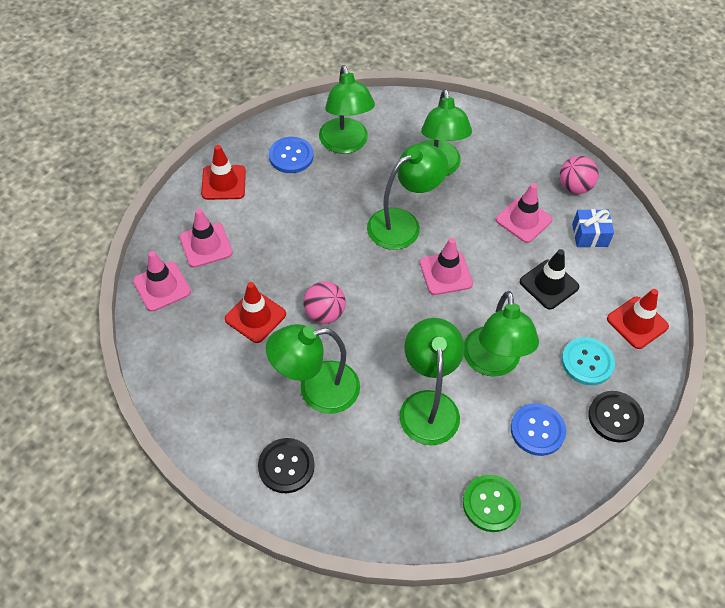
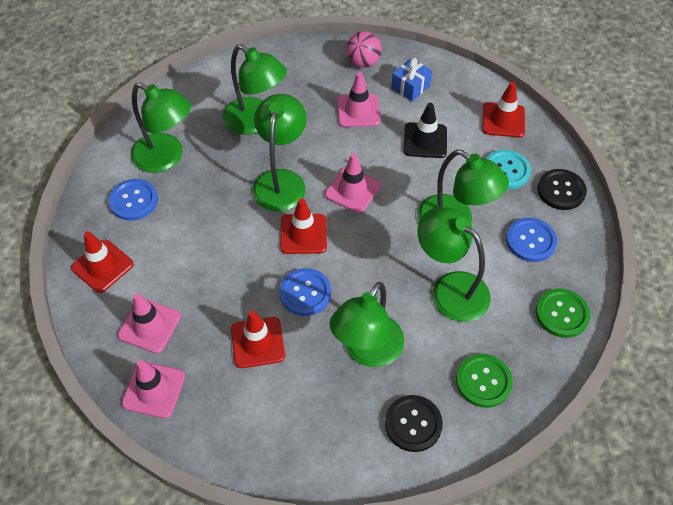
camera: 45 degrees left, 0 degrees up
pink ball [303,281,346,324] -> blue button [279,268,331,316]
none -> red traffic cone [280,198,327,254]
none -> green button [456,354,513,408]

